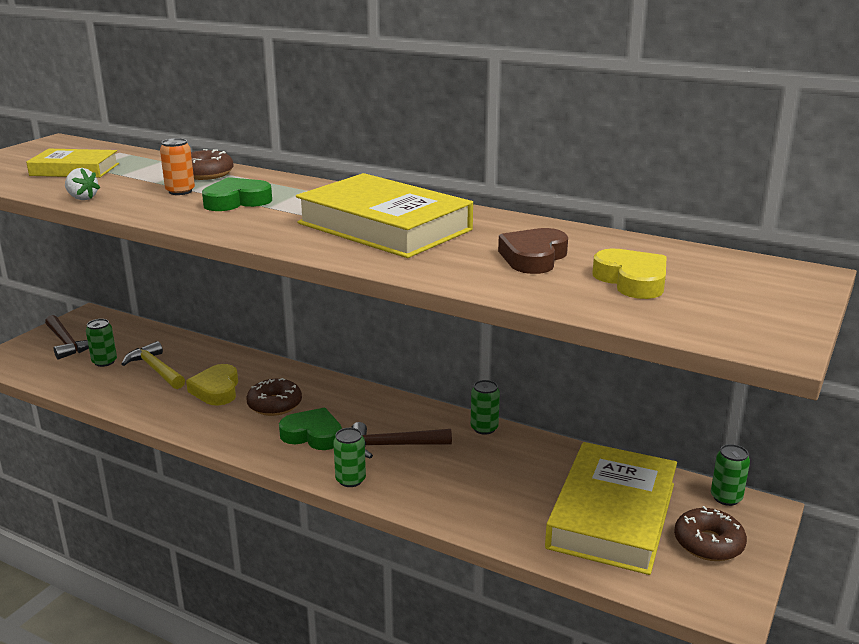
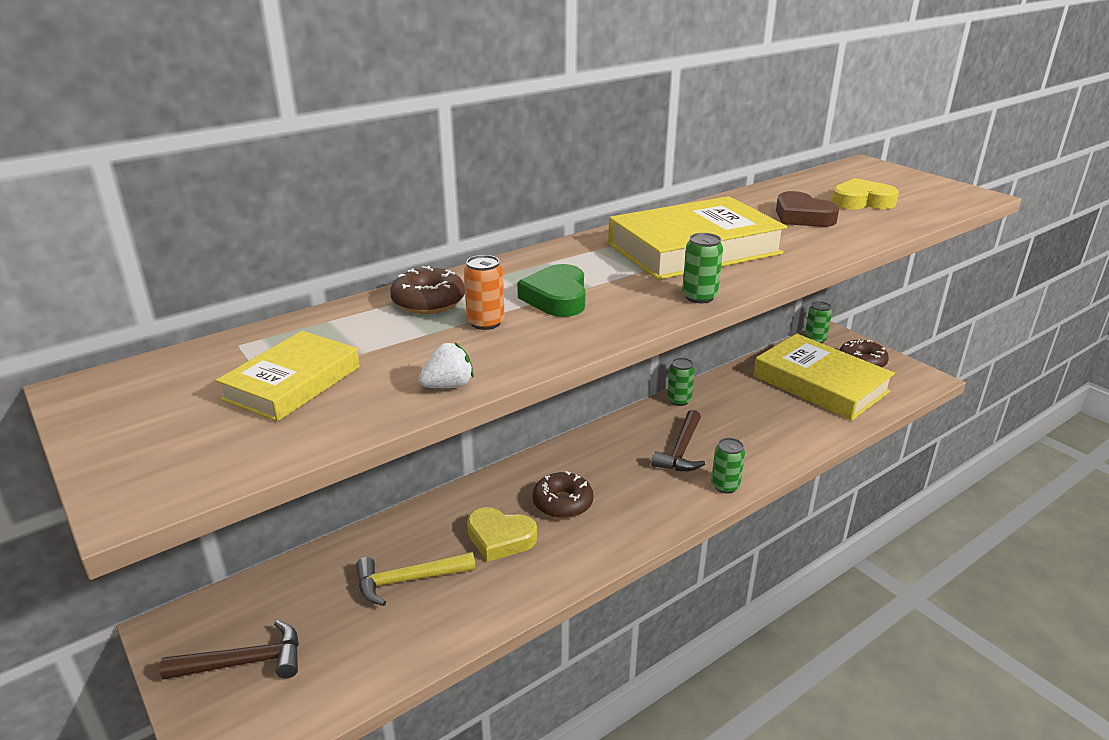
camera: 65 degrees left, 5 degrees up
green can [86,319,117,367] -> green can moved to [682,233,723,303]
green heart [279,408,342,450] -> none

